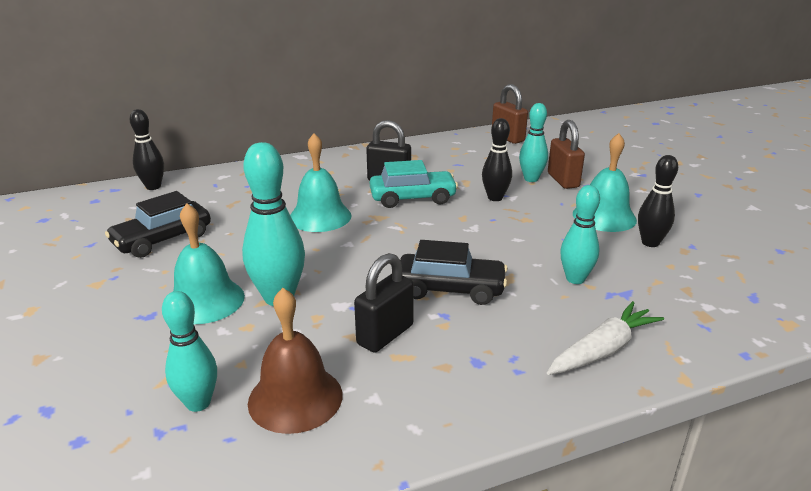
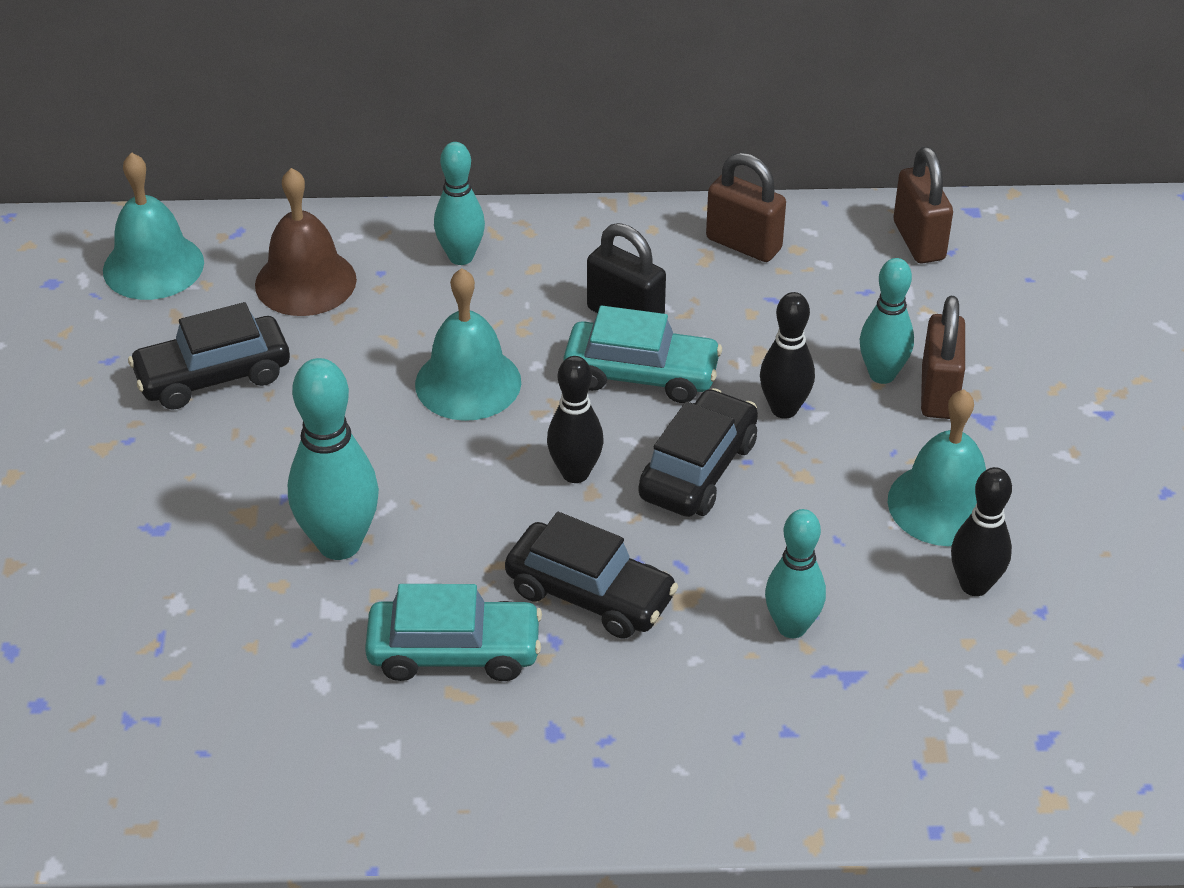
camera: 20 degrees right, 15 degrees up
black bowling pin [130,109,164,190] -> black bowling pin moved to [547,356,604,483]
turquoise bowling pin [162,291,217,412] -> turquoise bowling pin moved to [434,142,485,265]
turquoise bell [173,203,245,324] -> turquoise bell moved to [103,152,204,300]
brown bell [248,288,342,434] -> brown bell moved to [255,168,357,316]
black padlock [354,253,414,353] -> turquoise car [365,584,542,681]
white carrot [547,301,664,375] -> none
none -> black car [639,388,758,517]
none -> brown padlock [706,153,786,262]

